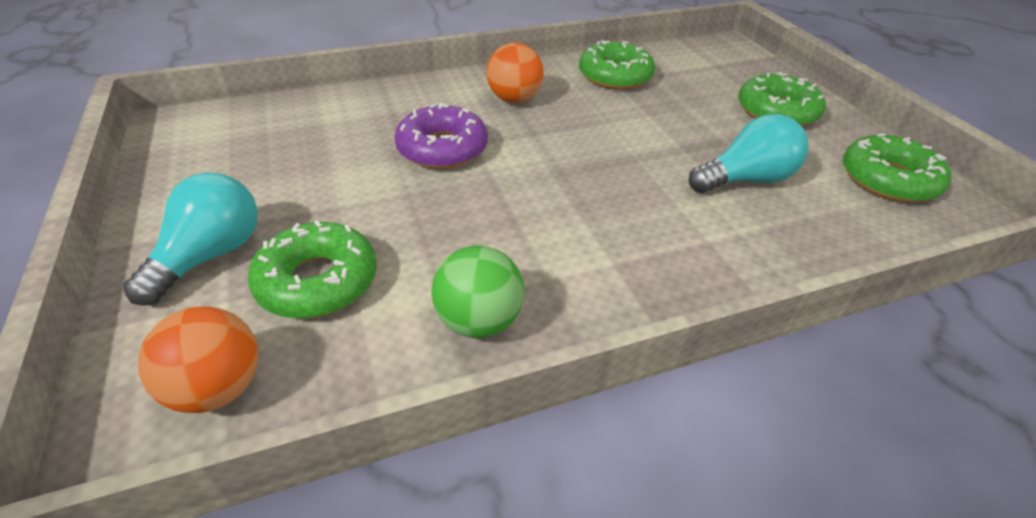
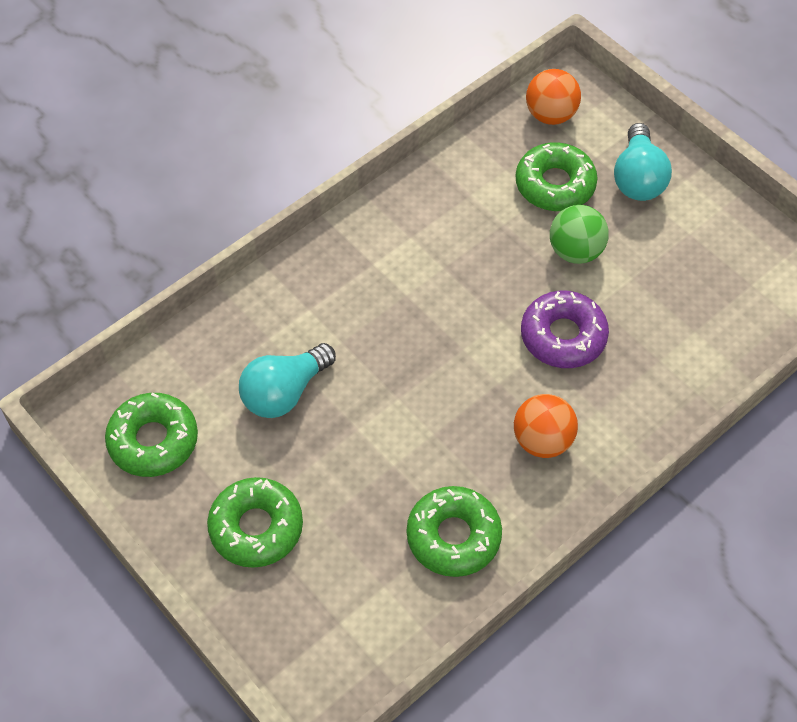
camera: 160 degrees right, 15 degrees up
green ball [431,245,524,338] -> green ball moved to [550,205,609,264]

